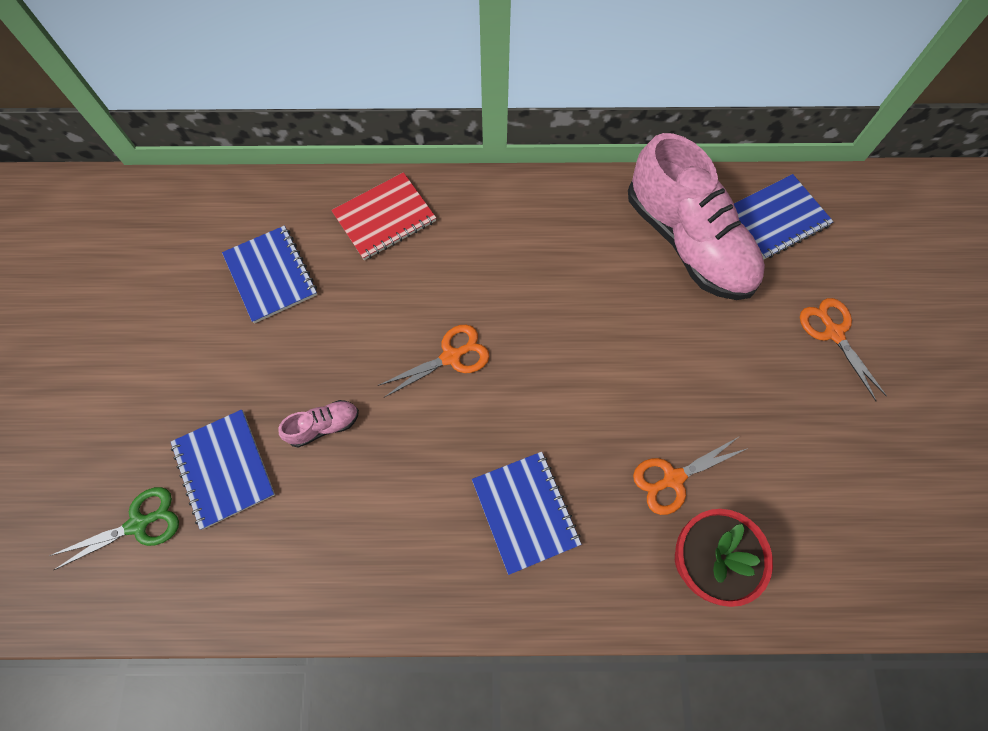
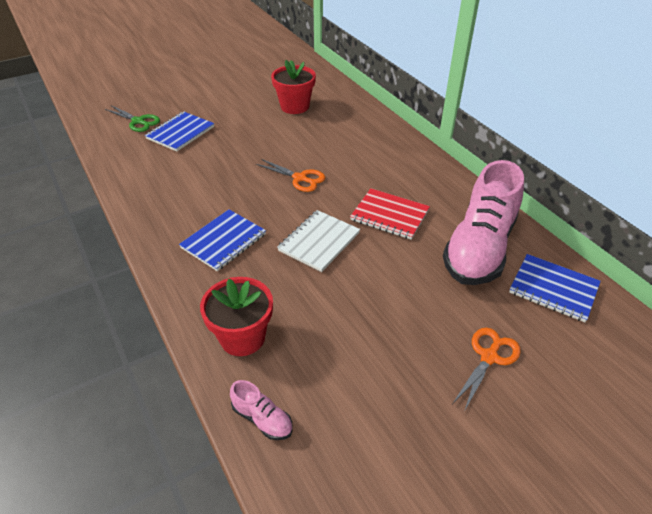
camera: 60 degrees right, 25 degrees down
blue notebook [222,226,317,323] -> red flower pot [271,60,316,114]
pink shoe [278,400,359,448] -> pink shoe moved to [230,380,293,440]
red notebook [331,172,436,260] -> red notebook moved to [350,188,430,240]
orange scissors [633,436,748,515] -> none
none -> white notebook [277,210,360,272]

